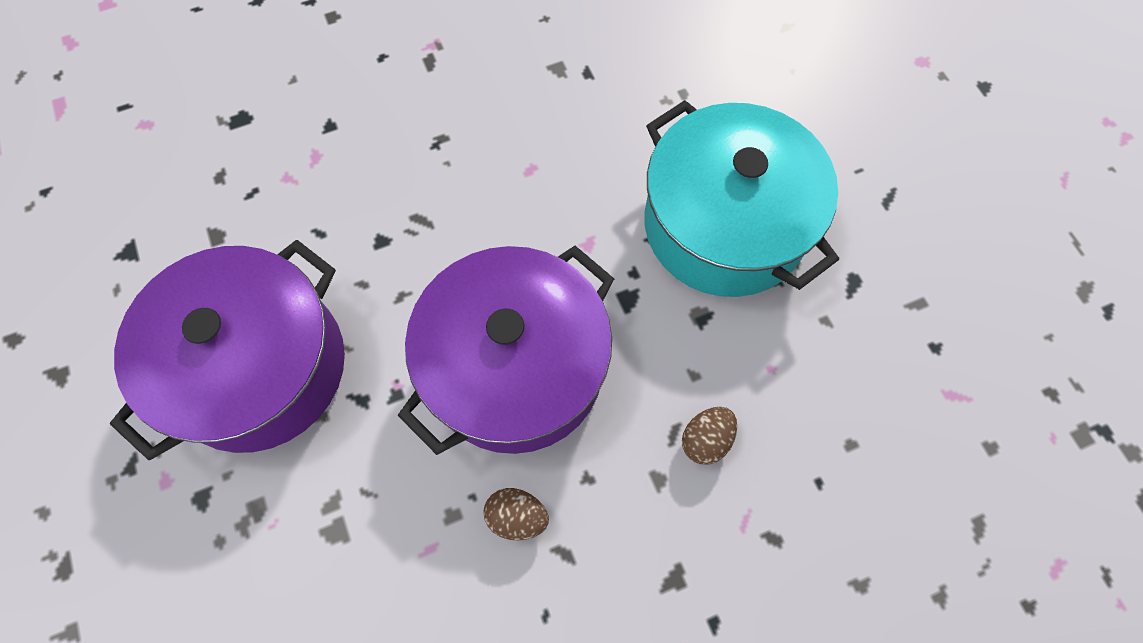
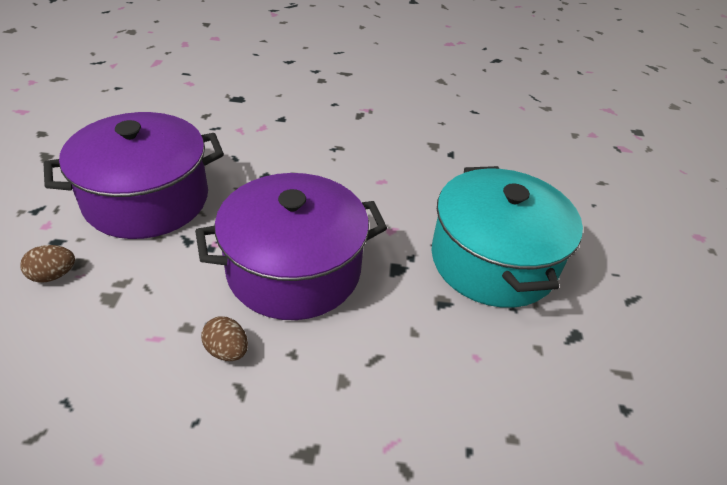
camera: 25 degrees right, 25 degrees down
brown egg [682,407,737,465] -> brown egg moved to [20,245,75,283]

